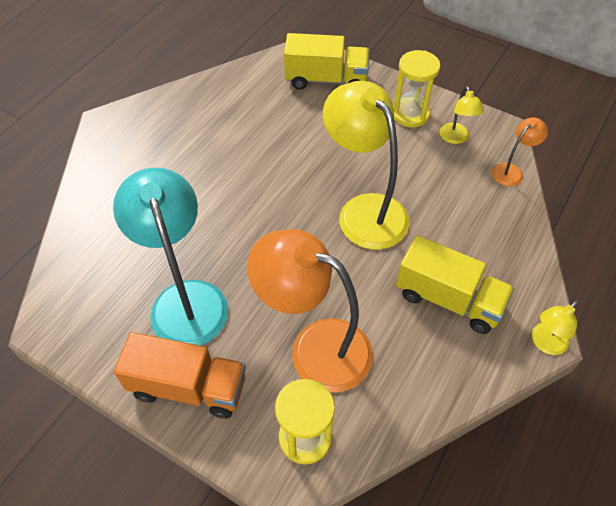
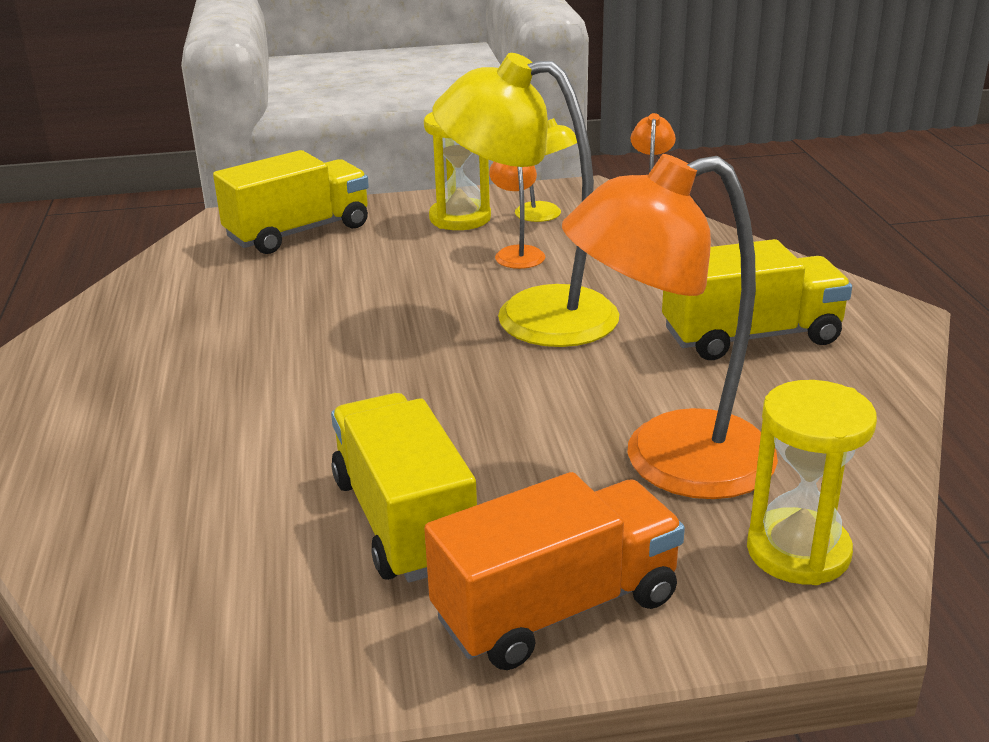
camera: 40 degrees left, 25 degrees down
turquoise lamp [113,167,228,346] -> yellow truck [331,393,477,582]
yellow lamp [532,300,578,355] -> none
none -> orange lamp [489,162,545,269]

